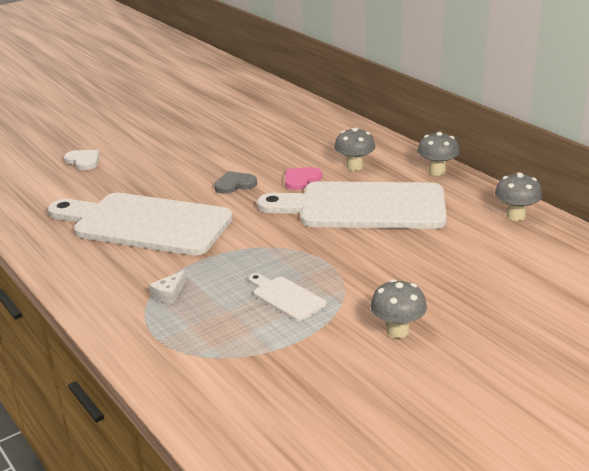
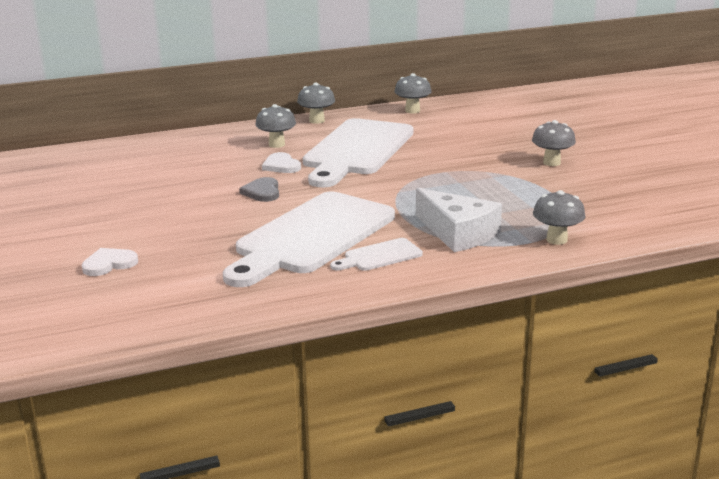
camera: 75 degrees left, 5 degrees down
white cheese [149,270,186,304] -> white cheese [416,188,502,252], size x2.33
white cutting board [248,273,326,321] -> white cutting board moved to [330,238,423,271]
pink heart [285,167,322,190] -> white heart [262,152,301,173]
none -> grey mushroom [533,190,585,245]

